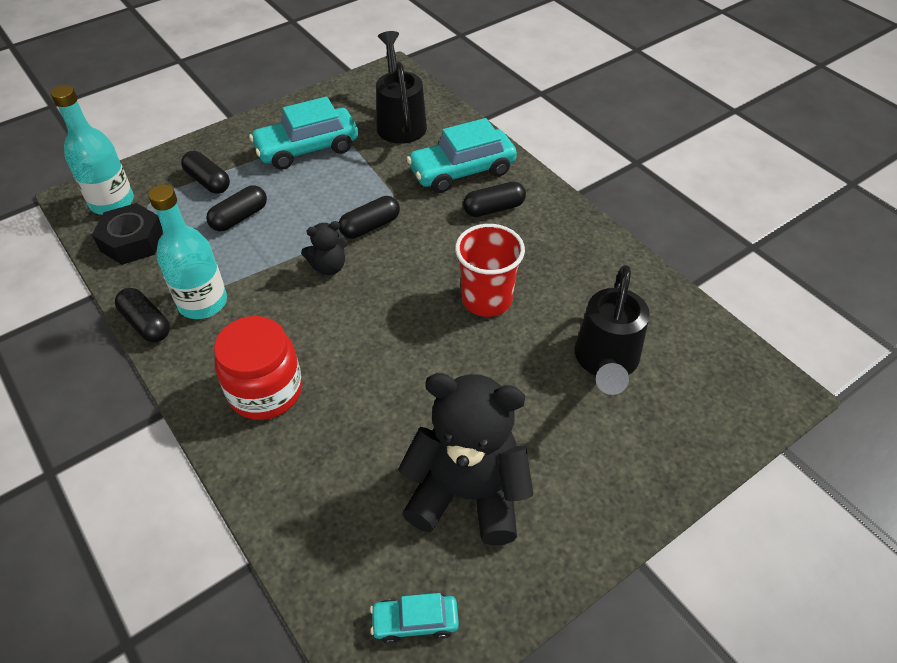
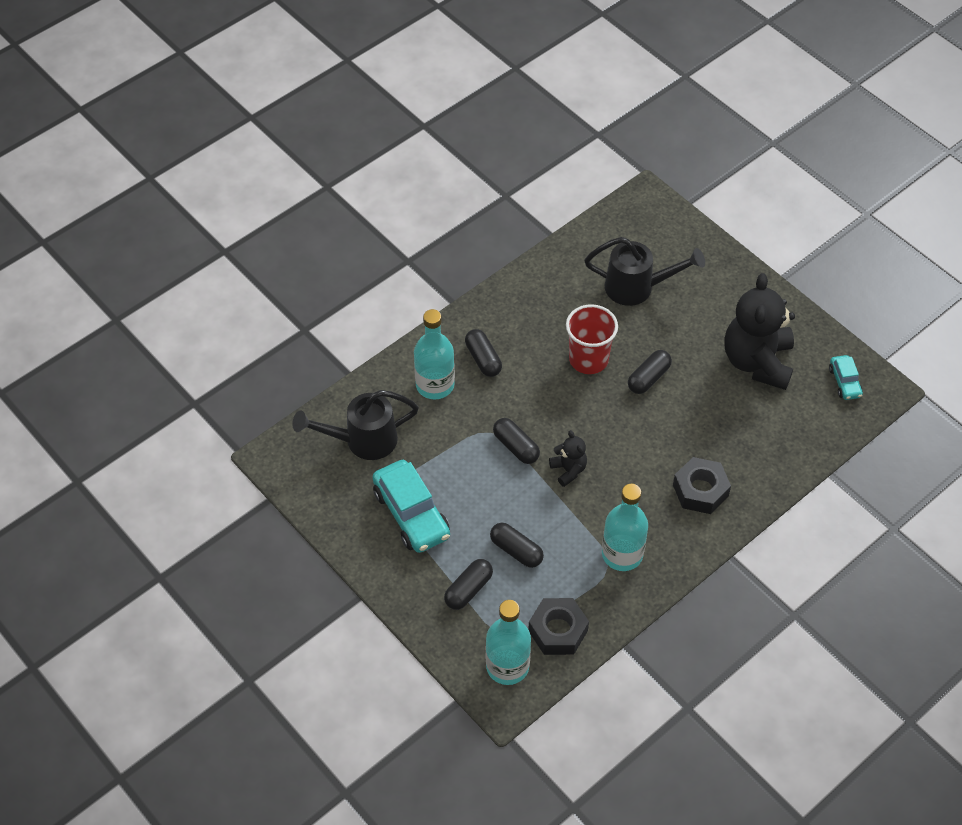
camera: 95 degrees left, 5 degrees up
black capsule [115,288,170,342] -> black capsule moved to [628,350,672,394]
red jar [214,316,302,420] -> black nut [673,457,731,514]
turquoise car [406,118,517,193] -> turquoise bottle [414,309,455,399]

